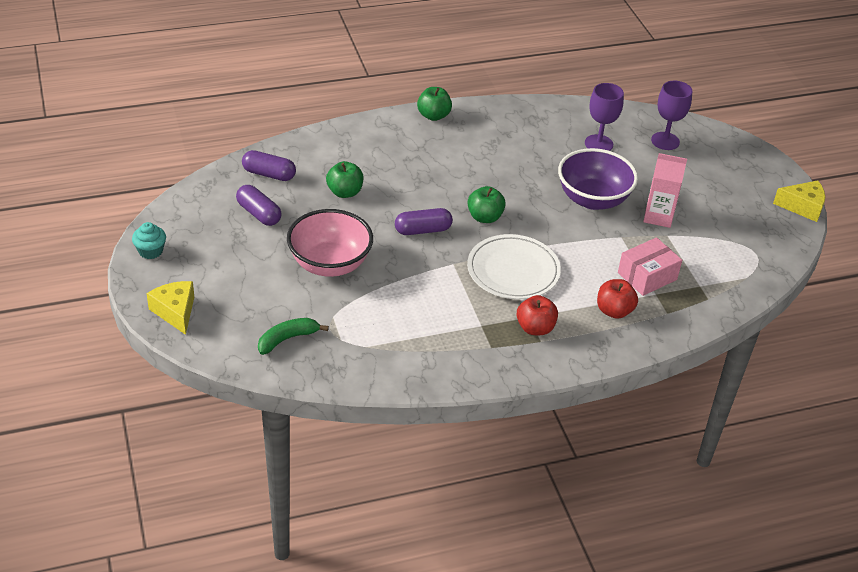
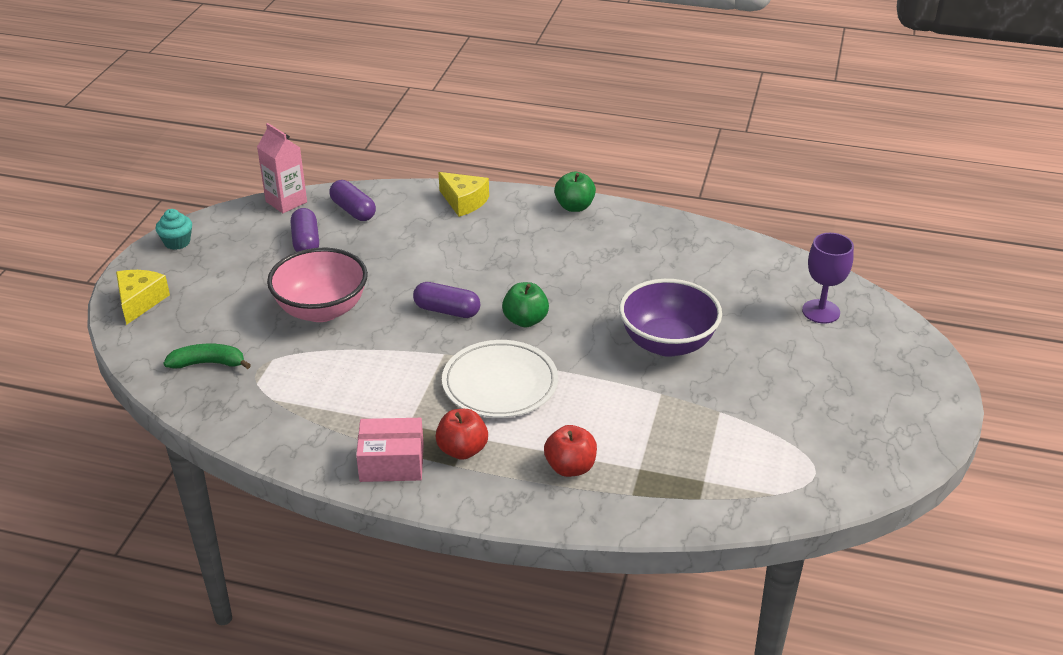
camera: 35 degrees right, 5 degrees down
green apple [326,161,364,198] -> none
purple goblet [585,83,624,151] -> none
pink box [618,237,682,296] -> pink box moved to [356,418,424,482]
pink carton [643,153,687,228] -> pink carton moved to [257,123,307,213]
yellow cheese [773,181,825,222] -> yellow cheese moved to [438,172,489,217]

